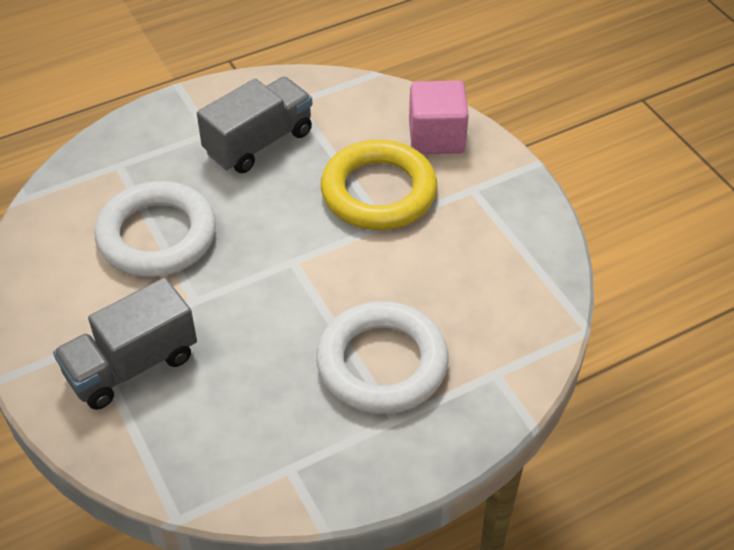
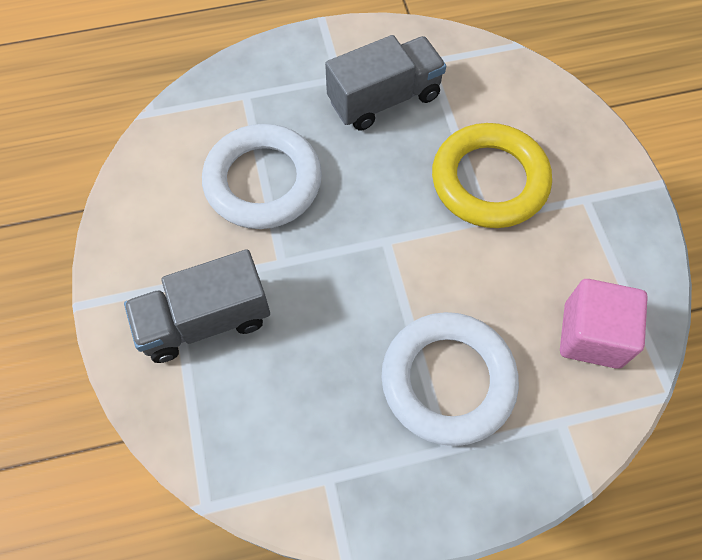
camera: 15 degrees right, 15 degrees up
pink cube [409,81,469,154] -> pink cube moved to [560,279,648,369]

